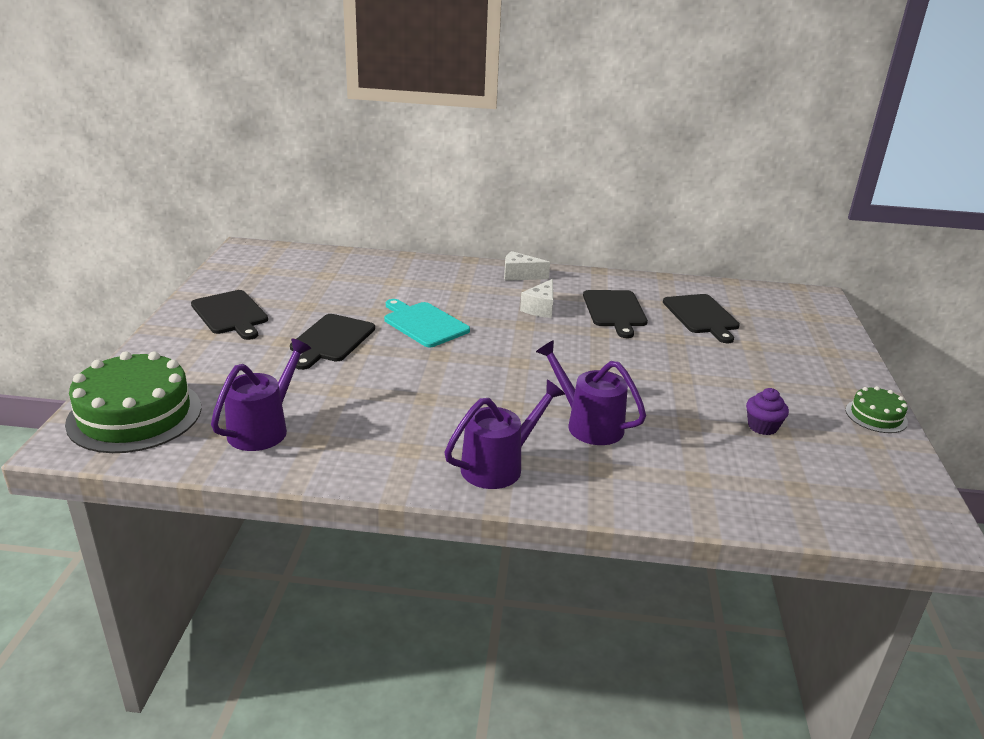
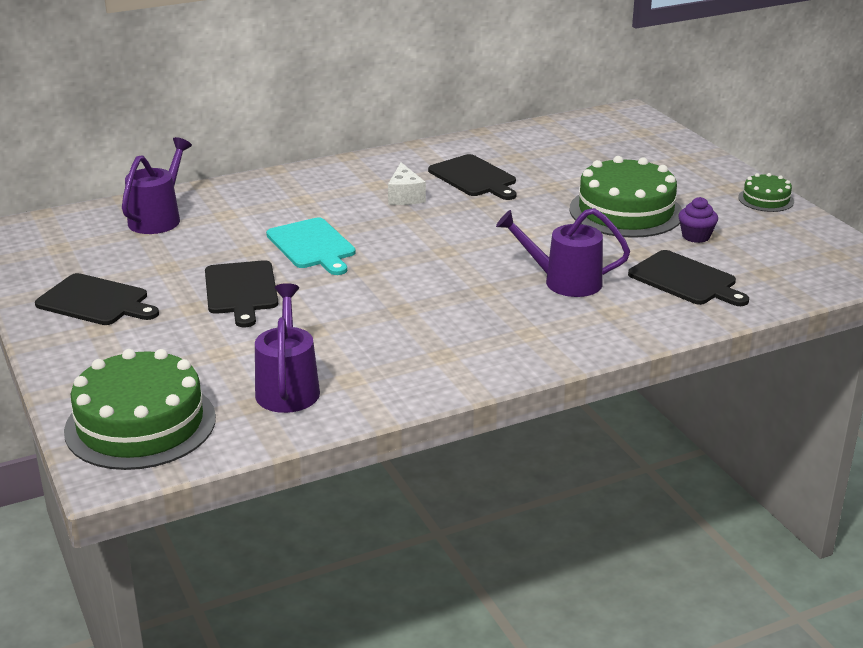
camera: 30 degrees left, 0 degrees up
turquoise cutting board [384,299,470,347] -> turquoise cutting board turned 135 degrees counterclockwise [266,217,356,275]
purple watering can [445,380,565,489] -> purple watering can moved to [122,137,192,234]
white cheese [504,251,550,281] -> none
black cutting board [663,294,740,343] -> black cutting board moved to [628,250,749,306]
none -> green cake [570,156,682,238]

